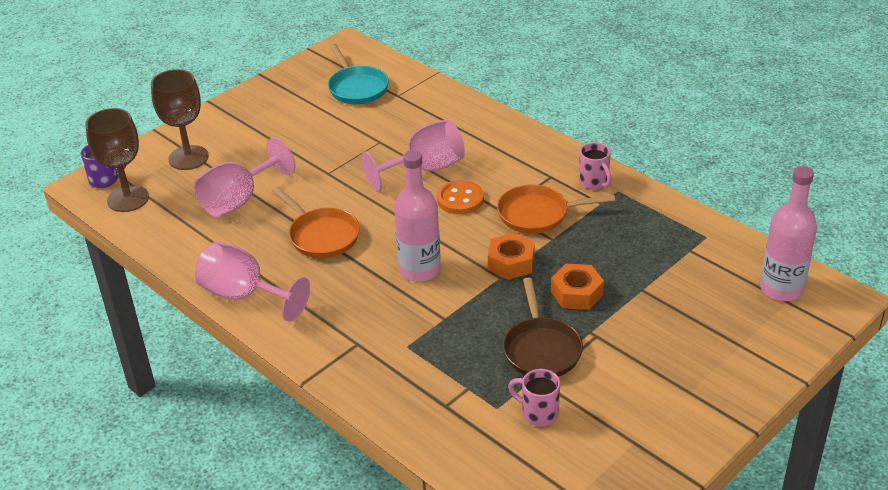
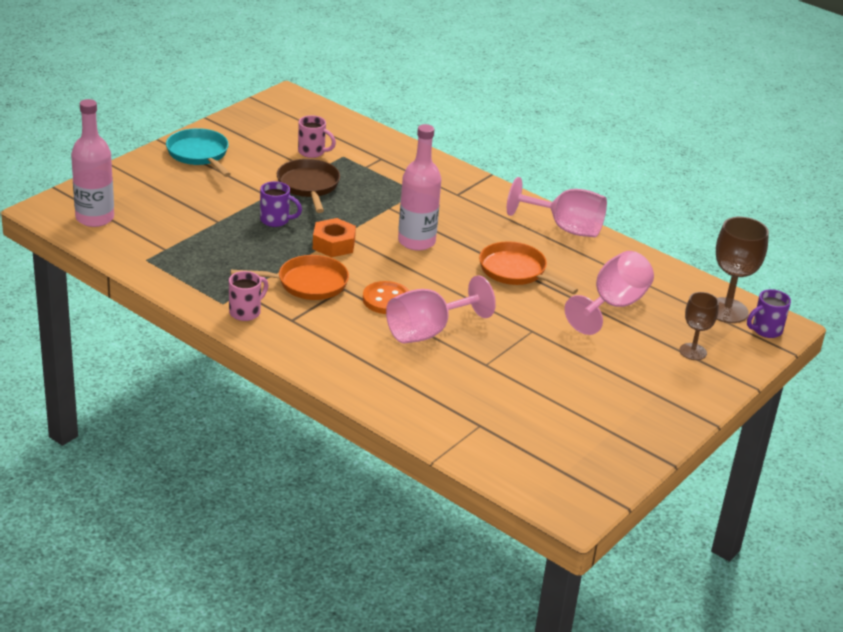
camera: 170 degrees right, 5 degrees down
brown goblet [151,69,209,170] -> brown goblet [679,292,719,360], size x0.62
turquoise pan [328,44,389,104] -> turquoise pan moved to [166,128,231,177]
orange nut [551,263,604,310] -> purple mug [260,181,302,227]
pink mug [579,142,612,189] -> pink mug turned 75 degrees clockwise [229,271,269,321]

